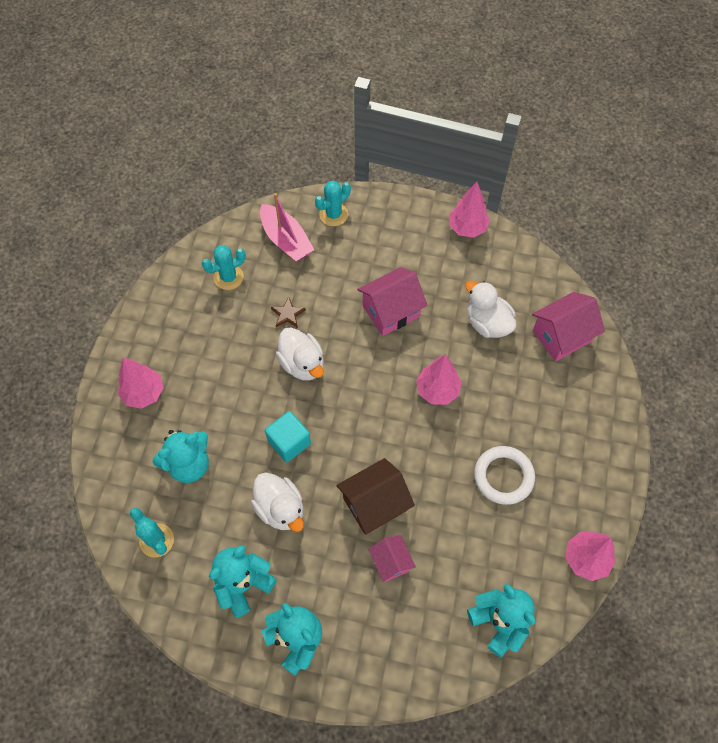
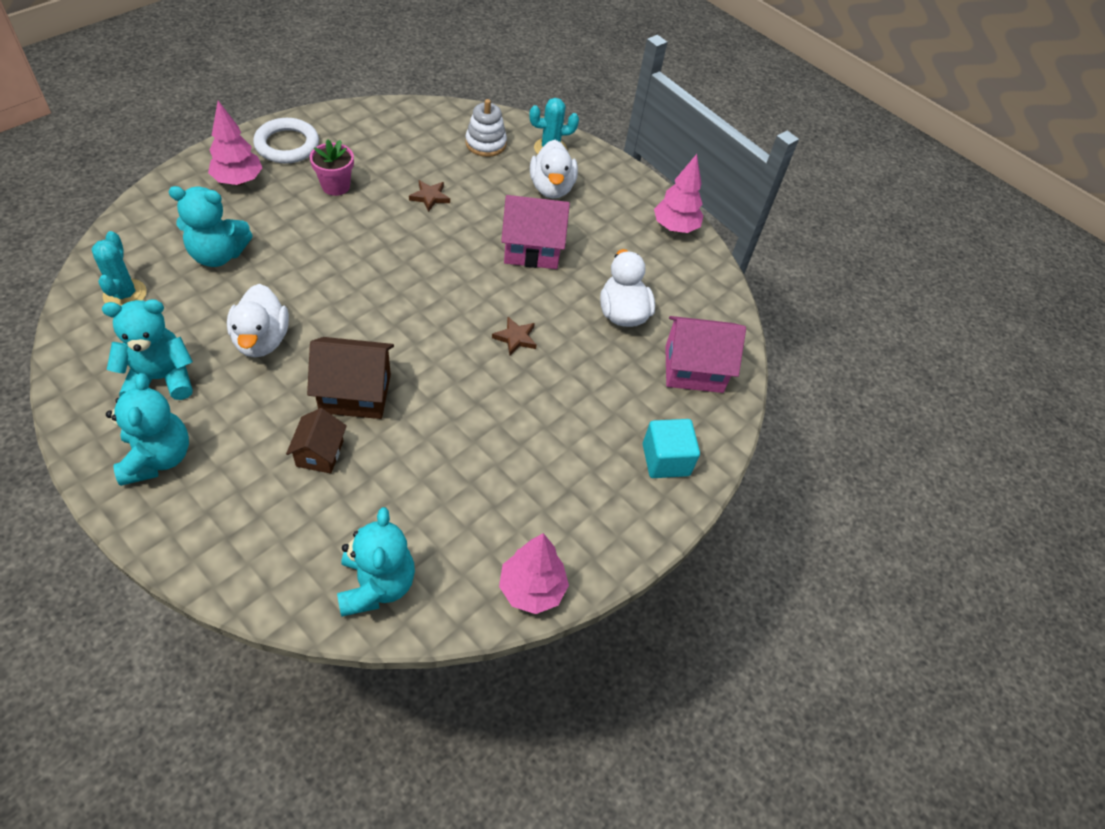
camera: 25 degrees right, 10 degrees down
turquoise cactus [202,245,246,290] -> none
pink boat [260,193,314,262] -> white stacking toy [465,99,507,157]
turquoise cube [265,411,311,462] -> turquoise cube moved to [643,419,700,478]
white duck [276,327,324,381] -> white duck moved to [530,140,578,198]
pink house [368,535,416,582] -> brown house [286,408,347,474]
pink tree [416,355,462,405] -> brown star [492,317,537,355]
white ring [474,446,535,505] -> white ring moved to [253,118,319,163]
none -> pink flower pot [310,139,354,196]

